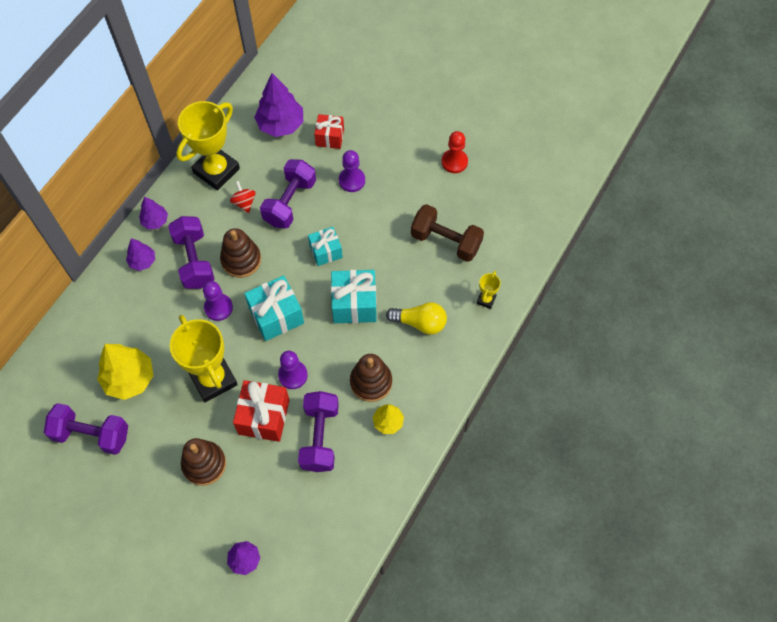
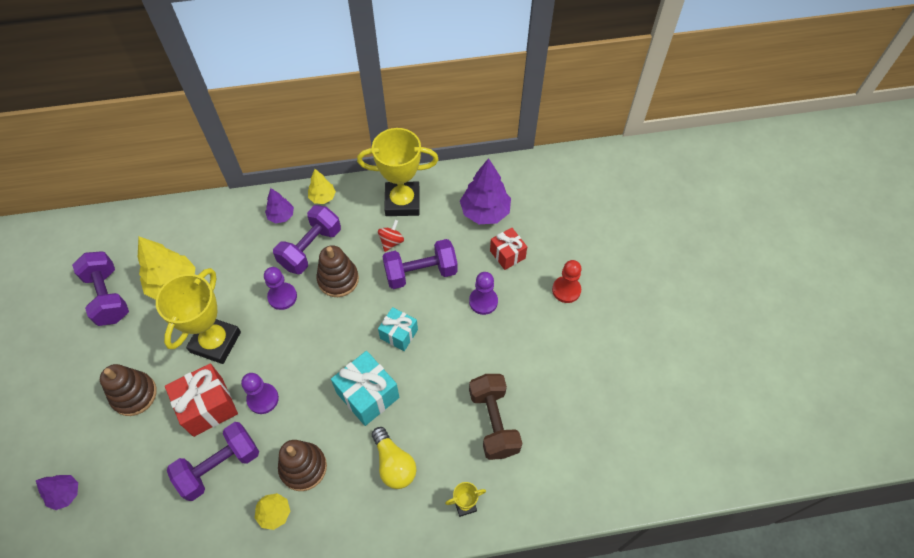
camera: 50 degrees right, 5 degrees down
purple tree [139,197,168,229] -> yellow tree [308,169,336,204]
turquoise gift [244,275,304,341] -> none
red pawn [442,131,468,173] -> red pawn moved to [552,260,582,303]

